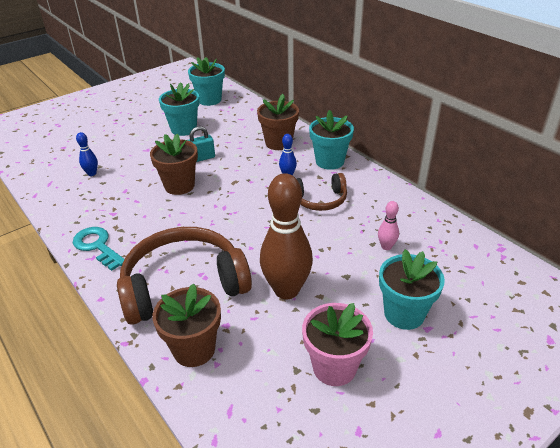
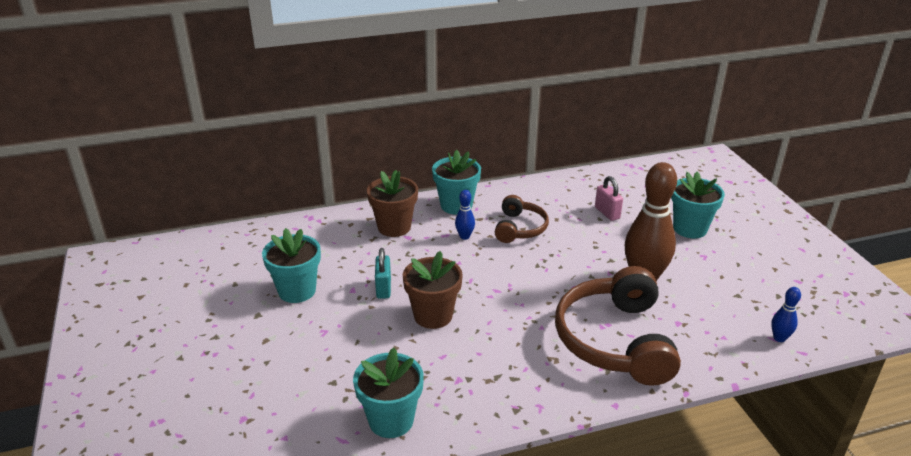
camera: 70 degrees left, 5 degrees down
turquoise key [73,227,124,271] -> none
blue bowling pin [76,132,98,176] -> blue bowling pin moved to [771,287,801,342]
brown flower pot [153,284,221,367] -> none
turquoise flower pot [188,57,225,106] -> turquoise flower pot moved to [353,348,424,438]
pink flower pot [302,303,373,386] -> none
pink bowling pin [378,201,399,250] -> pink padlock [595,176,623,221]

